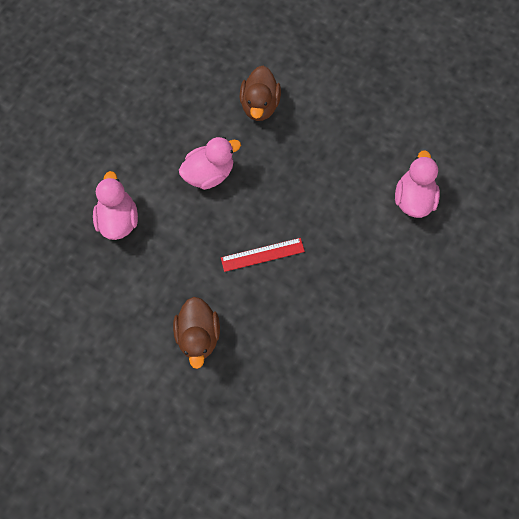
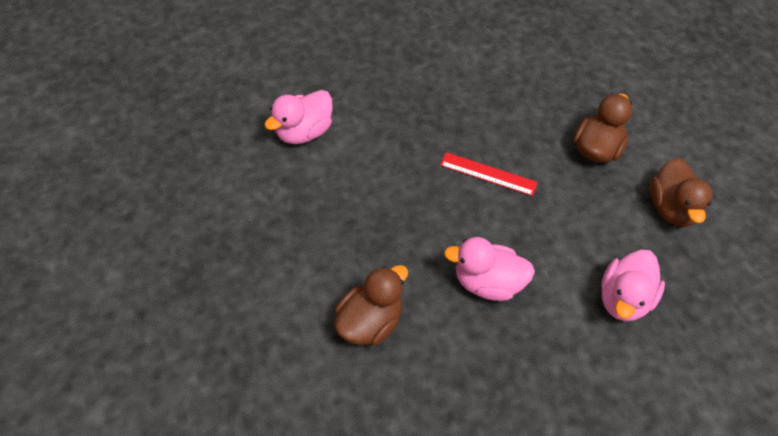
camera: 145 degrees left, 15 degrees down
none -> brown duck [650,158,713,227]

